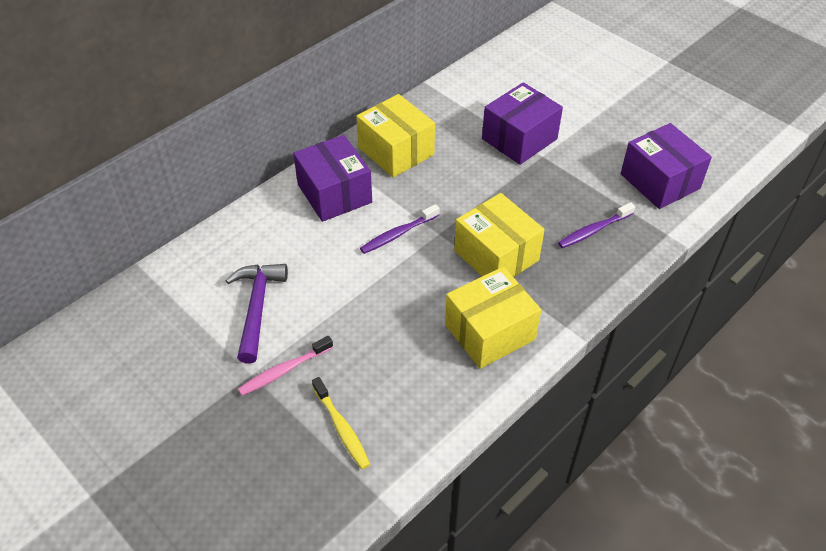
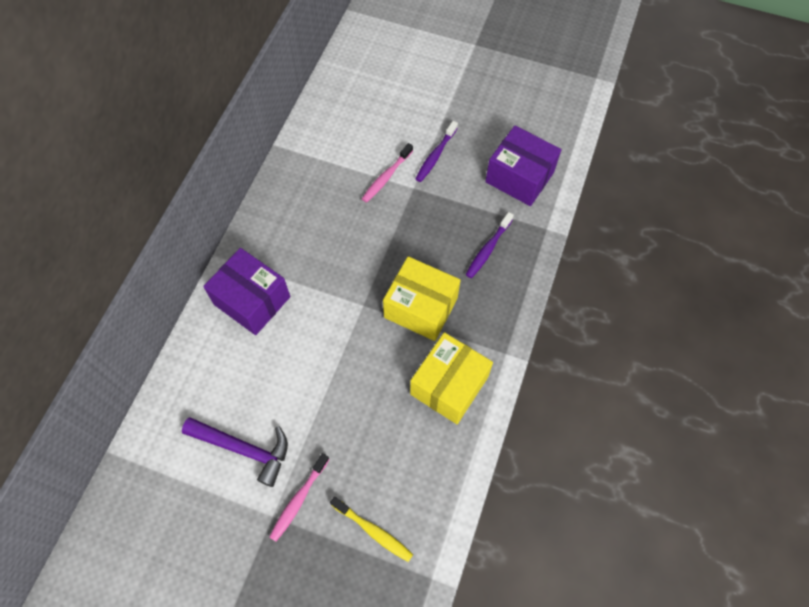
camera: 25 degrees left, 15 degrees up
purple hammer [226,264,288,364] -> purple hammer turned 135 degrees clockwise [182,418,288,487]
yellow box [356,94,435,178] -> none
purple toothbrush [360,204,440,254] -> purple toothbrush moved to [415,121,458,182]
purple box [482,82,563,165] -> pink toothbrush [362,143,413,203]

